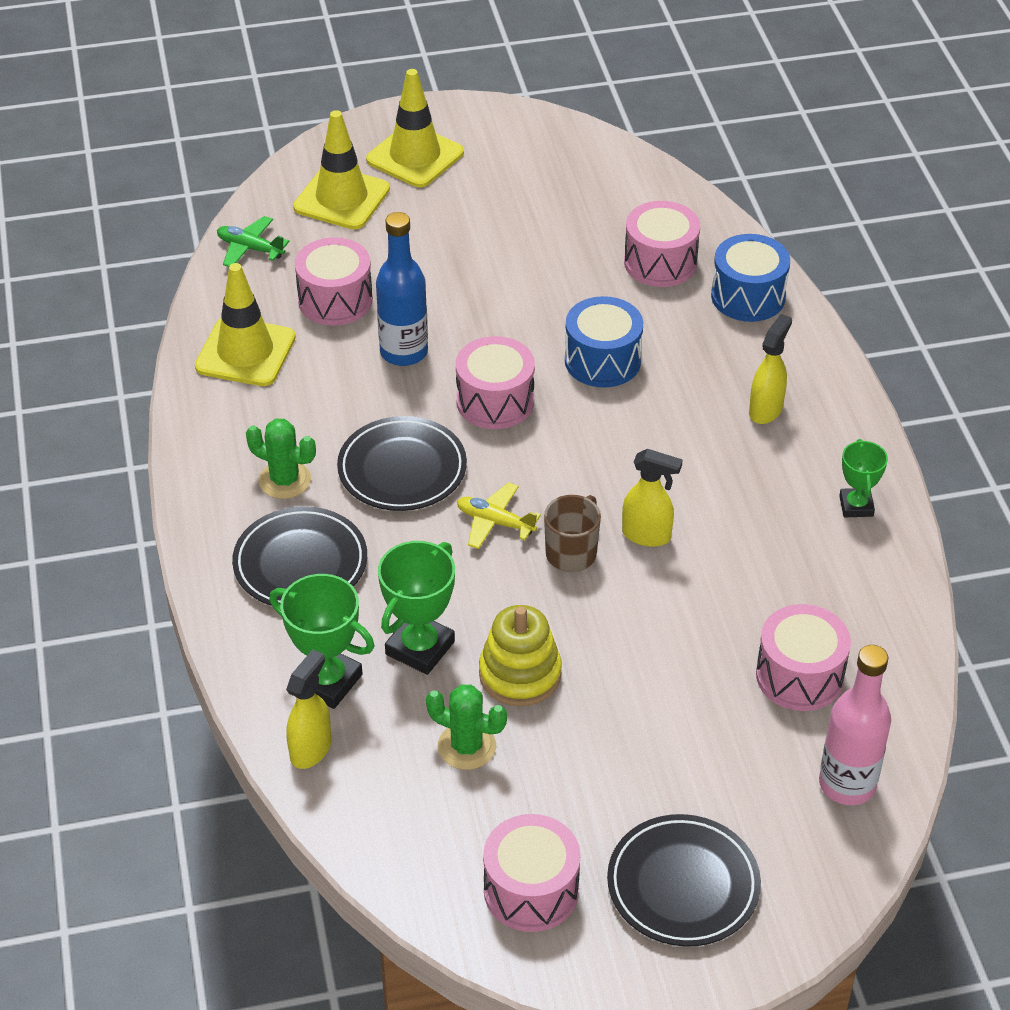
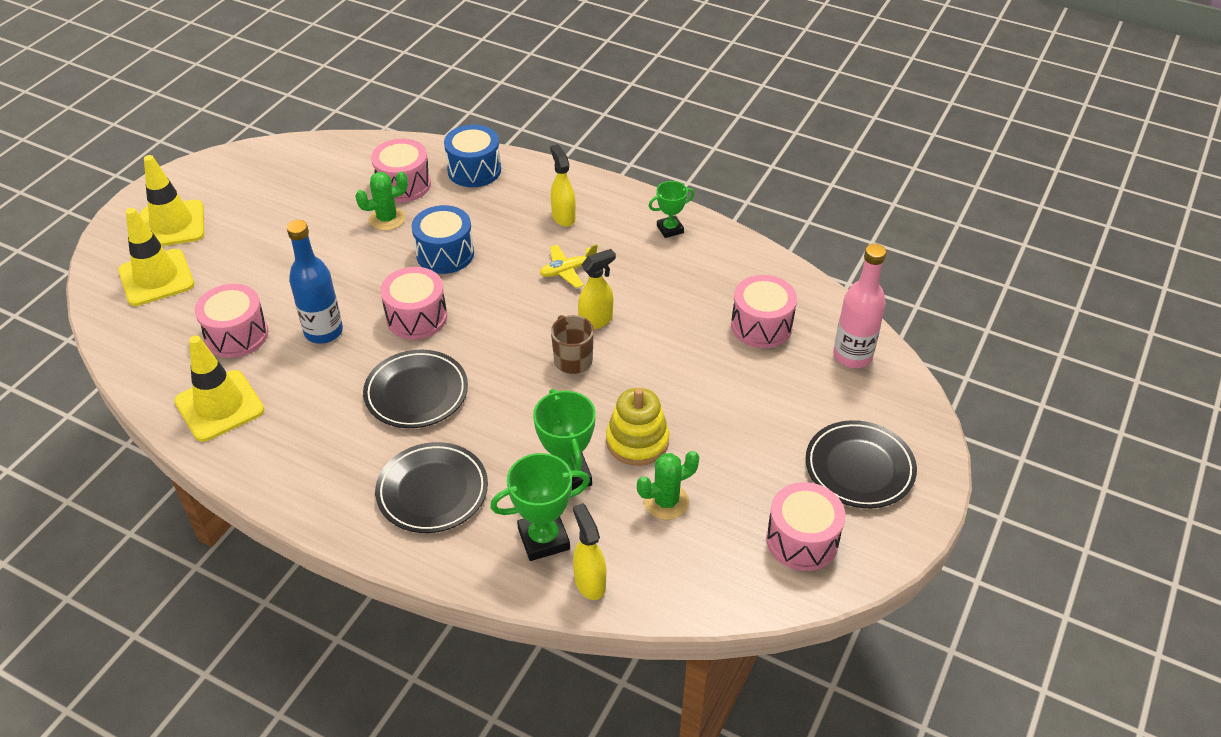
camera: 50 degrees left, 0 degrees up
green plane [217,216,290,267] -> none
green cactus [246,418,316,499] -> green cactus moved to [355,172,408,231]
yellow plane [457,482,541,549] -> yellow plane moved to [540,244,598,288]
green trophy [839,439,888,517] -> green trophy turned 60 degrees counterclockwise [649,181,695,238]

